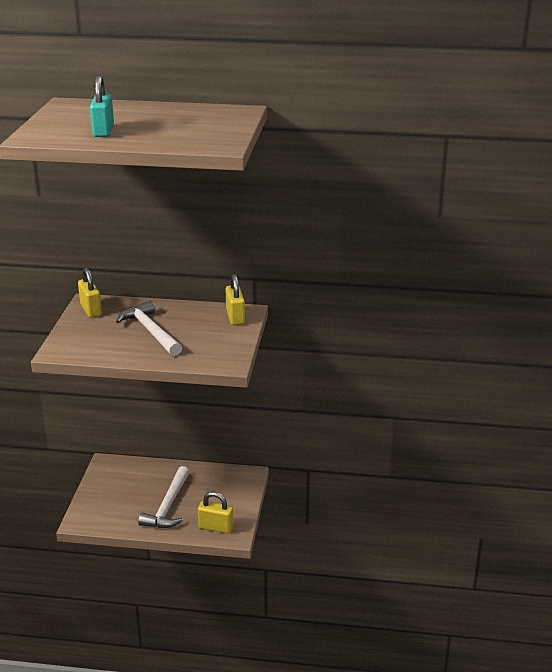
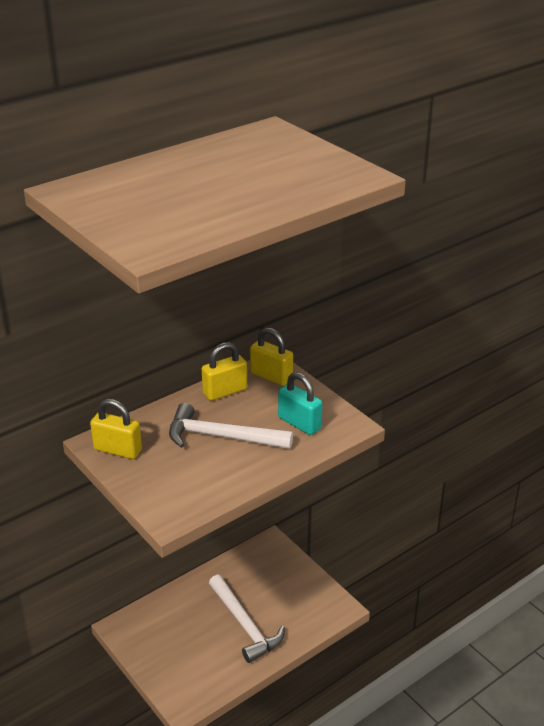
camera: 45 degrees left, 5 degrees up
turquoise padlock [90,76,114,137] -> turquoise padlock moved to [278,372,323,435]
yellow padlock [198,492,234,534] -> yellow padlock moved to [202,342,247,401]

